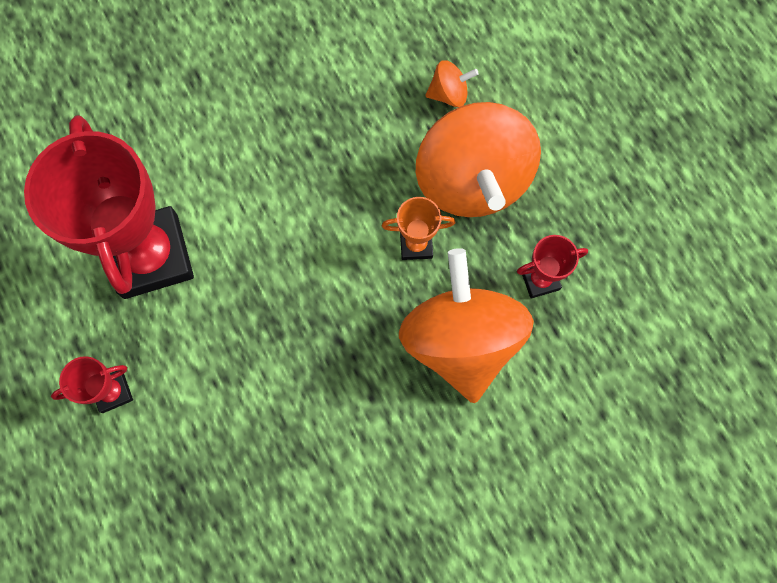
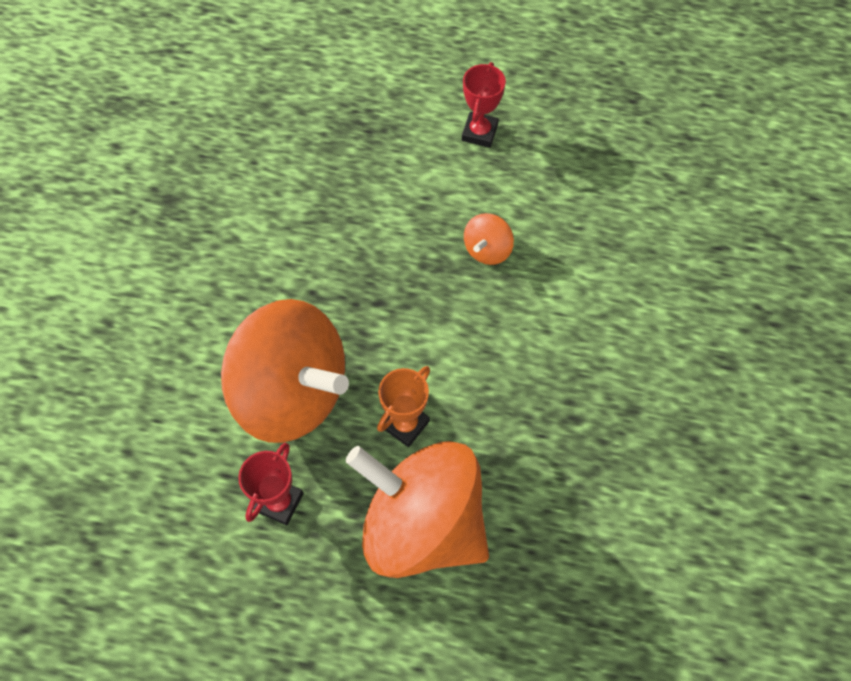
camera: 130 degrees right, 10 degrees down
red trophy [24,115,194,299] -> none
orange spinning top [425,60,479,107] -> orange spinning top moved to [464,213,514,265]

